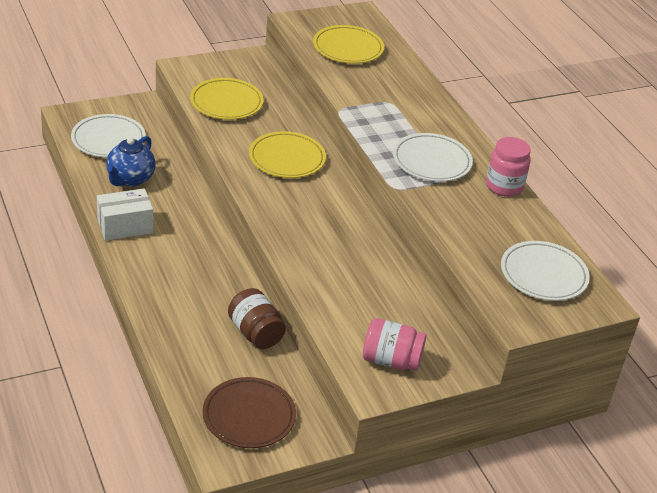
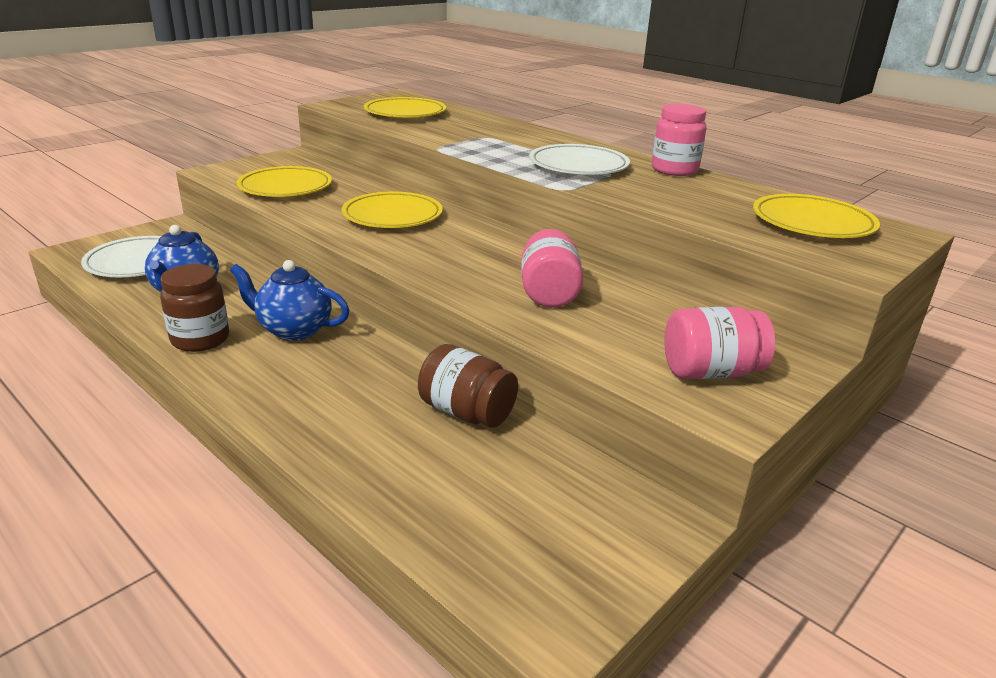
camera: 20 degrees left, 10 degrees down
white box [97,188,153,241] -> brown jar [160,264,229,352]
brown plate [203,377,296,448] -> none
white plate [501,241,590,301] -> yellow plate [753,194,880,238]
none -> blue teapot [230,260,350,341]
none -> pink jar [521,229,584,307]

